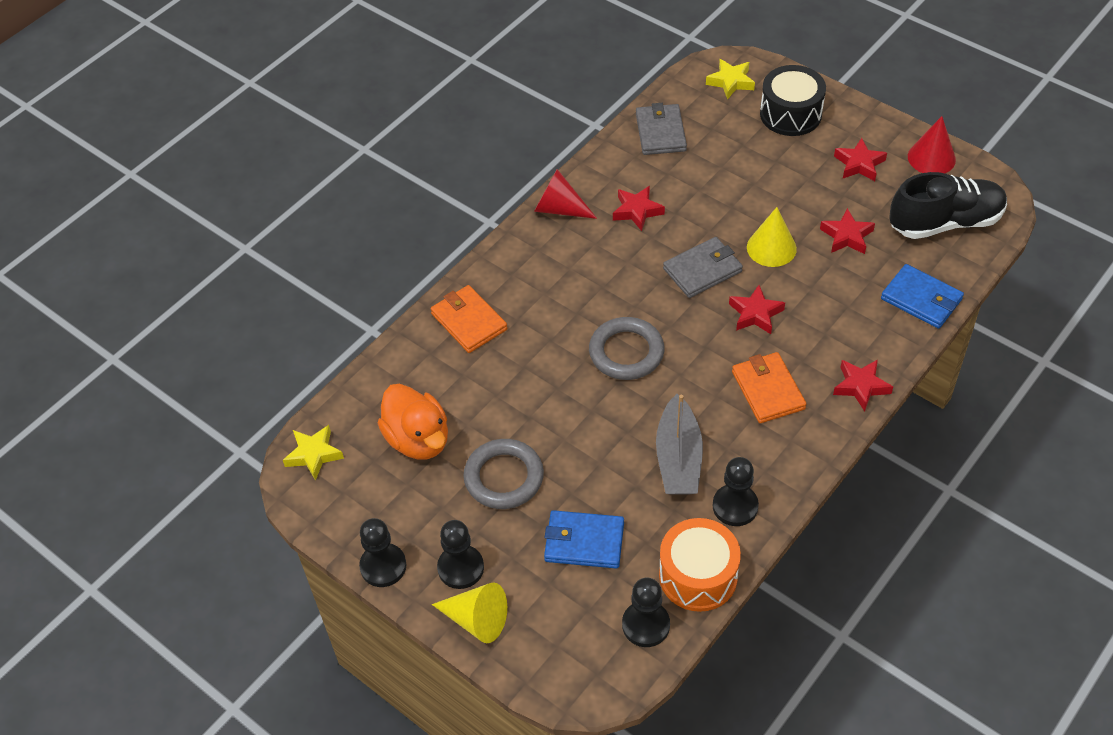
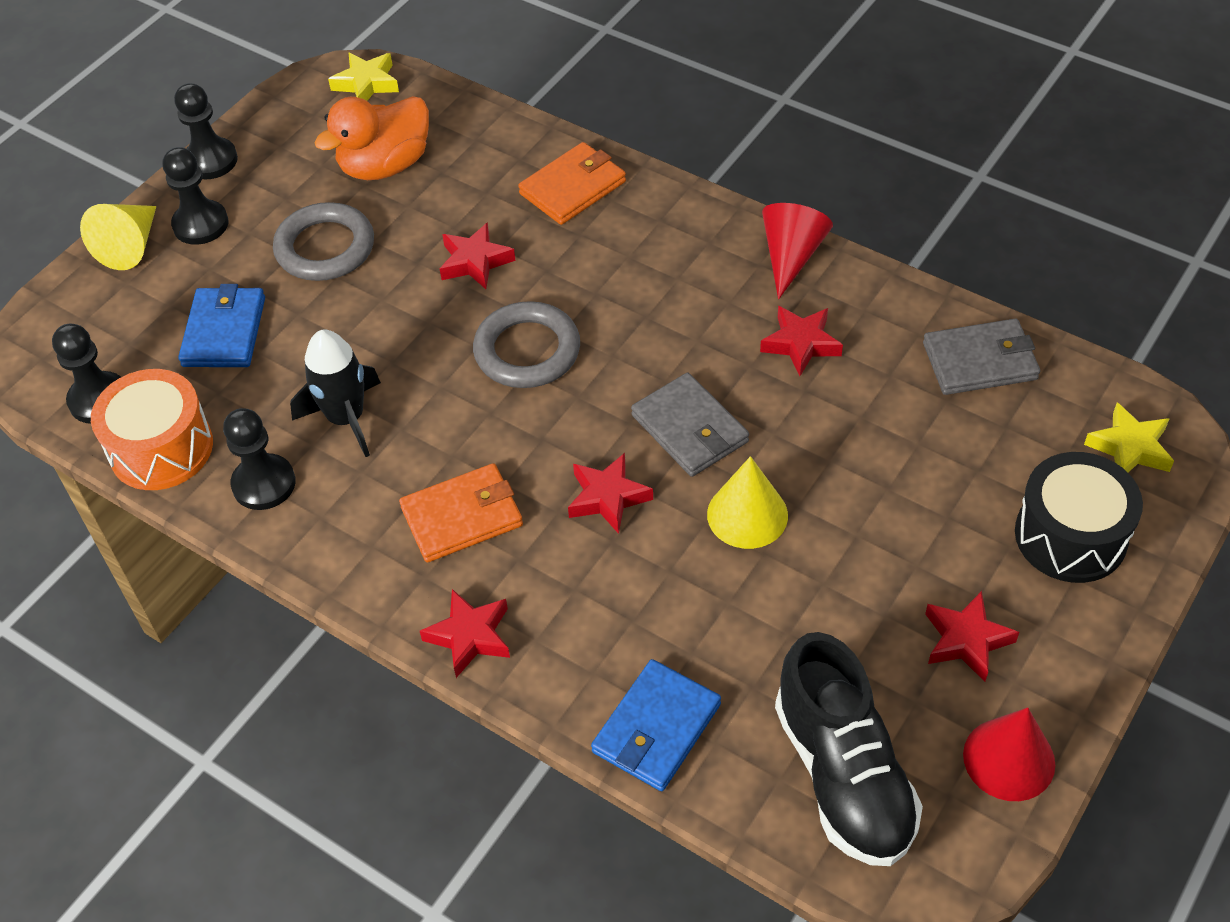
camera: 85 degrees right, 0 degrees up
grey boat [656,394,703,495] -> black rocket [290,330,381,457]
red star [820,208,875,254] -> red star moved to [440,222,516,289]

